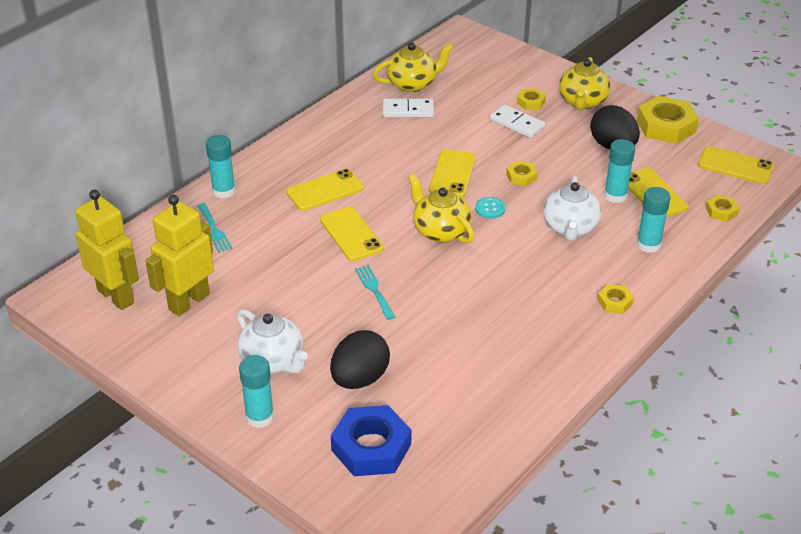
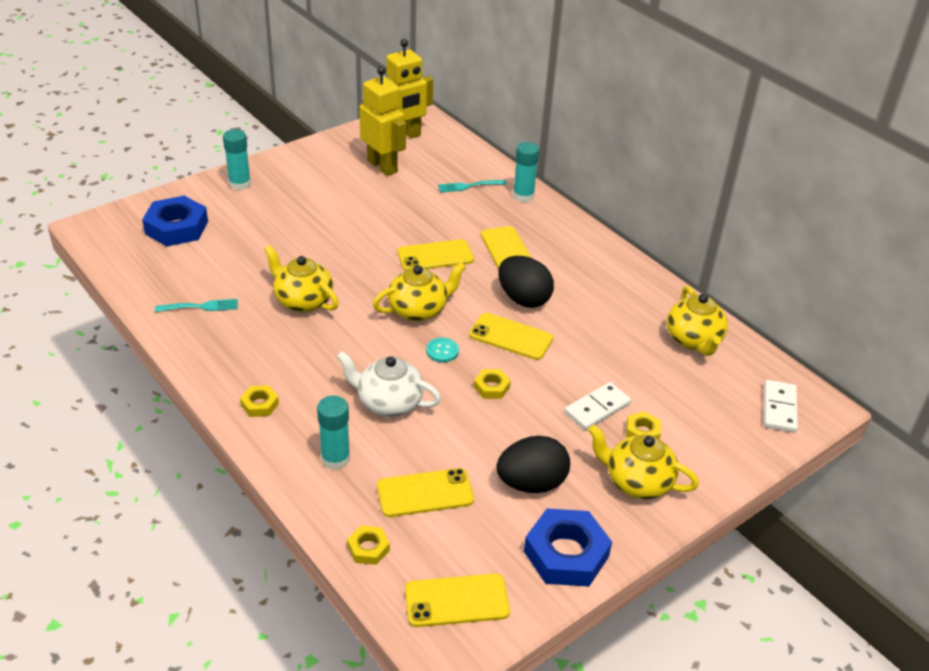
camera: 100 degrees right, 0 degrees up
white teapot [237,309,308,373] -> none
black egg [330,330,390,389] -> black egg moved to [498,256,554,308]
turquoise fork [355,265,395,320] -> turquoise fork moved to [155,299,238,312]
white domino [383,99,434,117] -> white domino moved to [764,380,798,433]
turquoise glue stick [604,139,635,203] -> none
yellow nut [637,96,699,144] -> blue nut [524,509,612,586]
yellow phone [698,146,774,184] -> yellow phone turned 45 degrees clockwise [405,574,510,627]
none -> yellow teapot [264,245,339,313]

